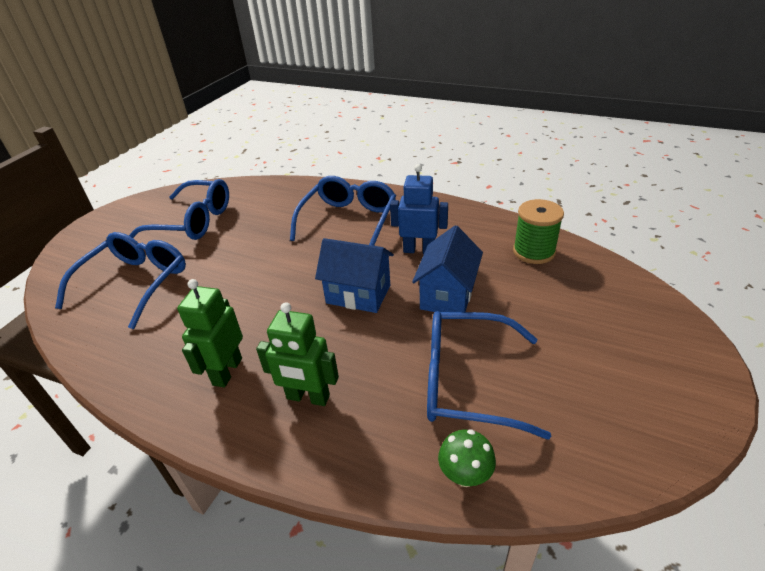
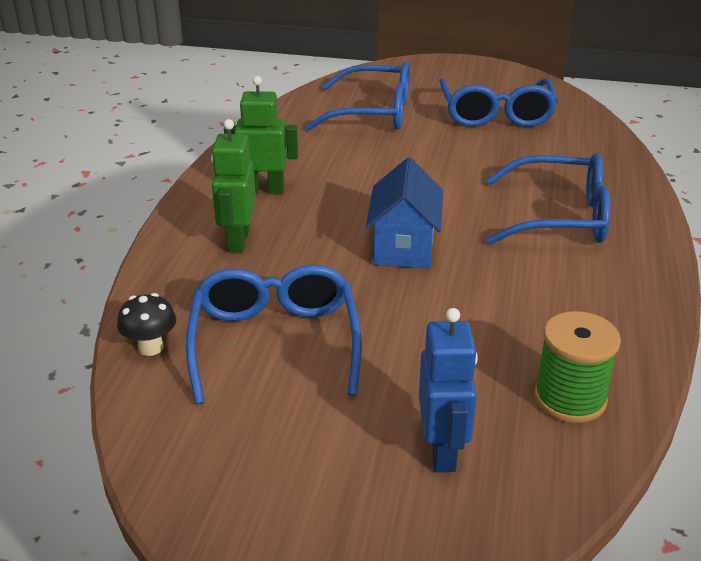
camera: 75 degrees right, 5 degrees down
blue robot [390,164,448,254] -> blue robot moved to [419,308,478,472]
blue house [412,225,483,312] -> none
green mushroom [438,429,496,487] -> black mushroom [117,293,176,356]

